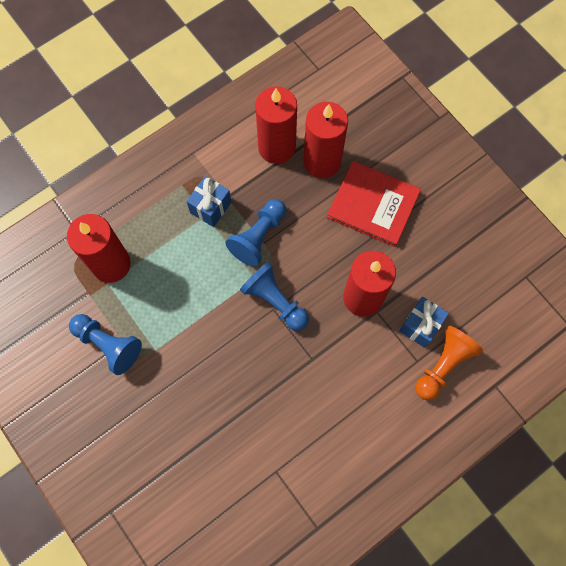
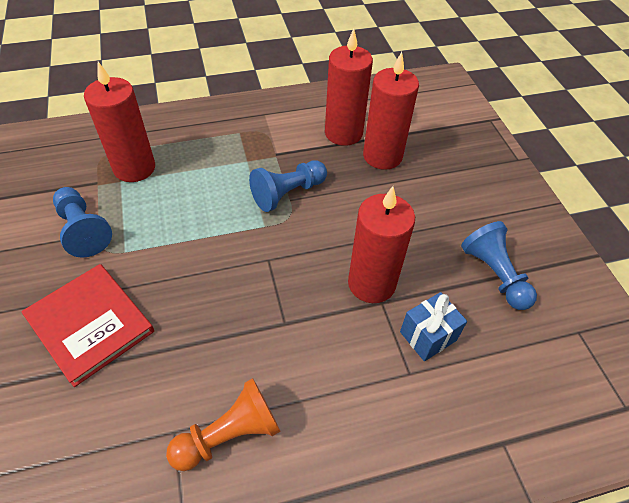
camera: 20 degrees right, 20 degrees down
blue gift [186,176,231,227] -> none
blue pawn [240,262,309,331] -> blue pawn moved to [461,221,537,310]
red book [327,161,421,247] -> red book moved to [21,264,154,387]
orange pawn [416,326,483,400] -> orange pawn moved to [166,378,280,471]

